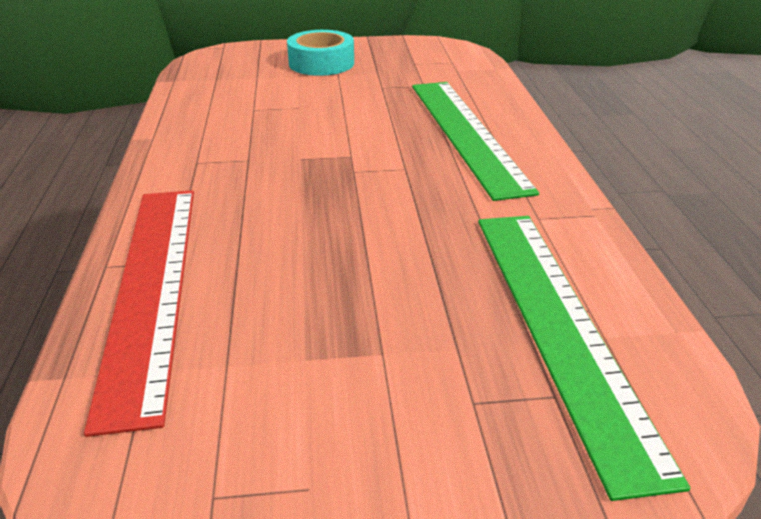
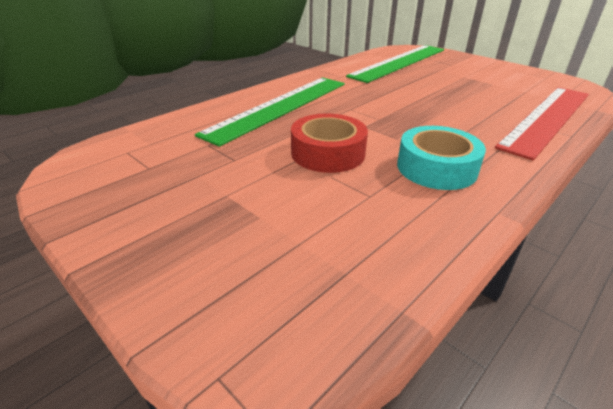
camera: 130 degrees left, 0 degrees up
turquoise tape [287,30,354,76] -> turquoise tape moved to [397,126,486,190]
none -> red tape [291,113,368,173]

